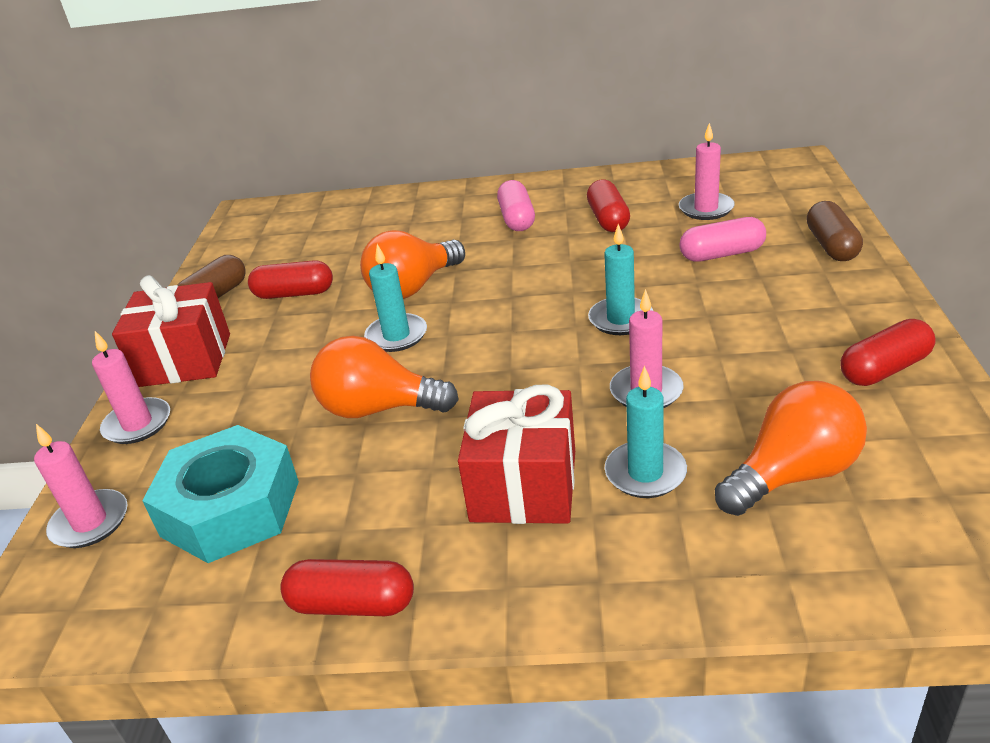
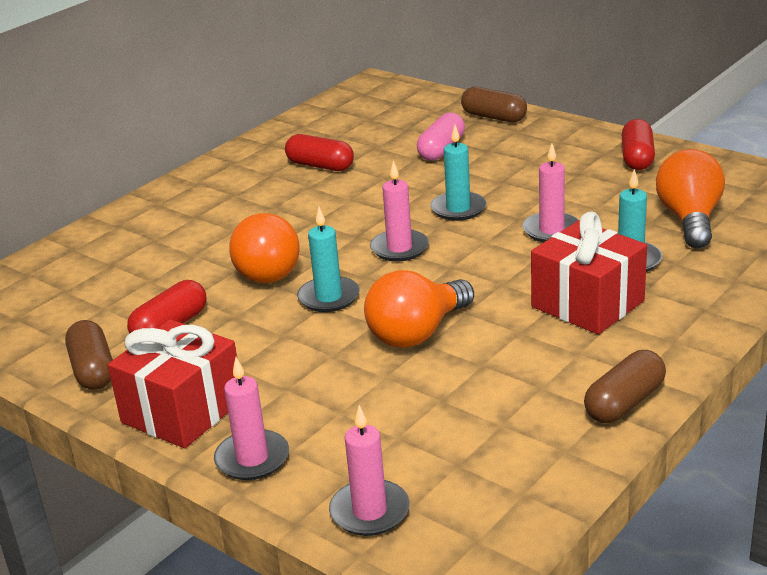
camera: 55 degrees left, 5 degrees down
turquoise nut [142,425,299,563] -> none
red capsule [280,559,414,616] -> brown capsule [584,350,666,423]
pink capsule [497,180,535,231] -> none
pink candle [679,123,735,220] -> pink candle moved to [370,161,429,262]

